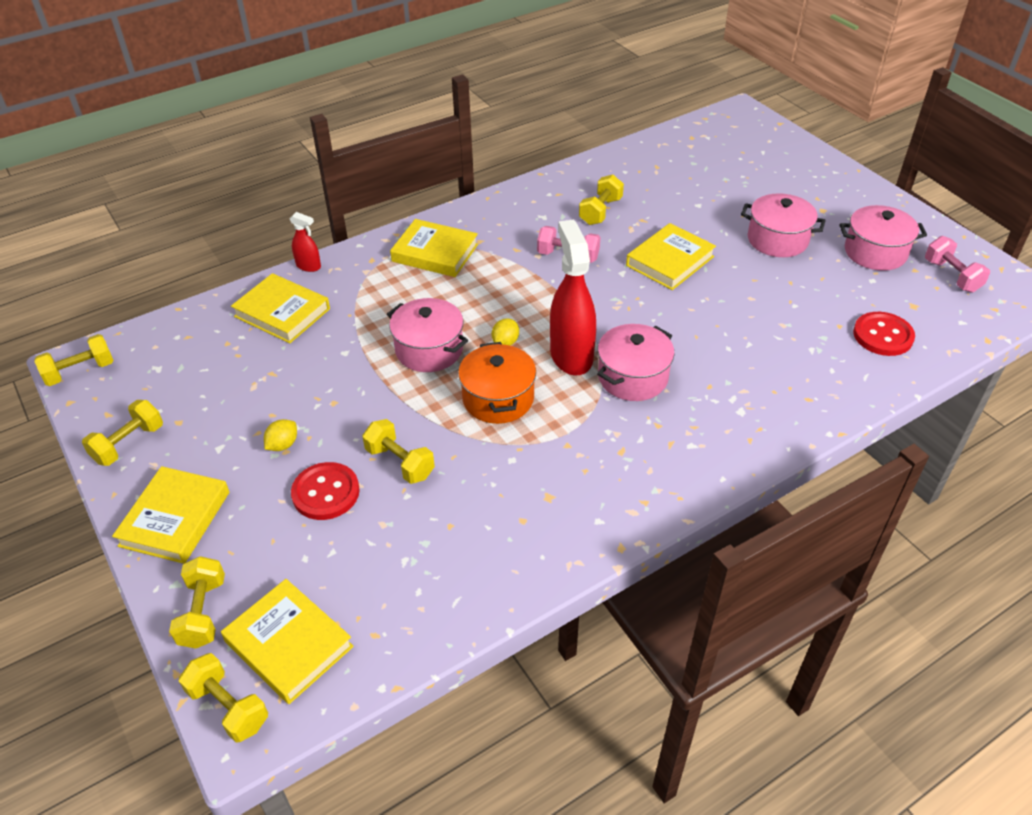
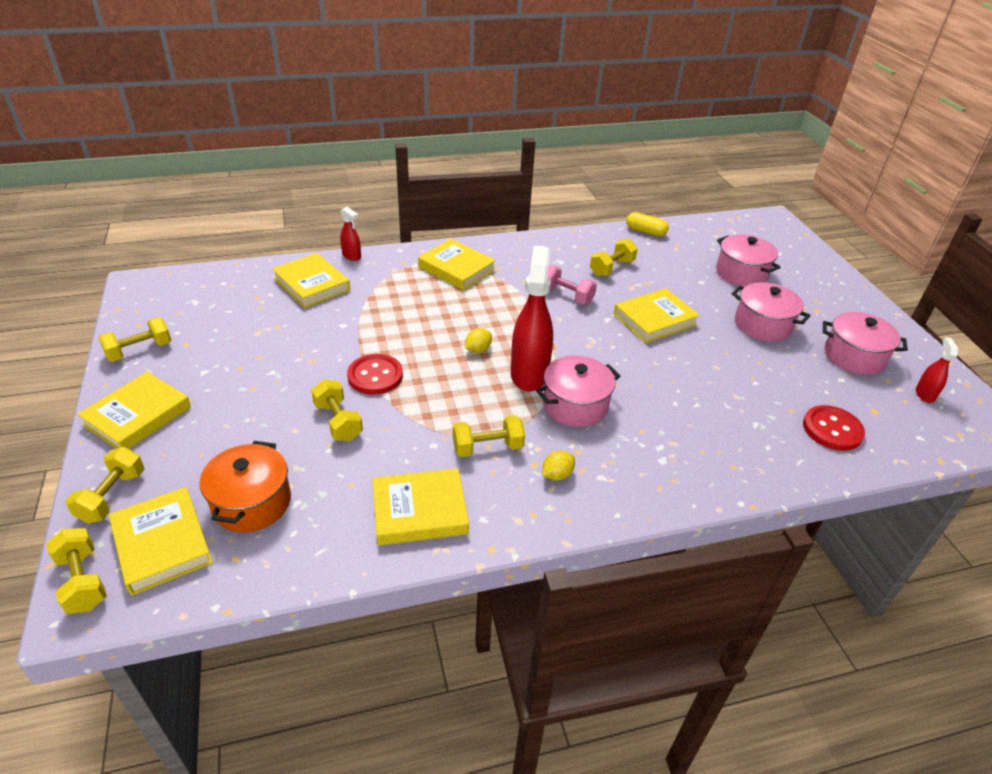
camera: 15 degrees right, 5 degrees down
yellow dumbbell [34,334,114,386] -> yellow dumbbell moved to [453,415,525,457]
yellow lemon [264,419,297,451] -> yellow lemon moved to [542,451,575,481]
red button [291,462,360,520] -> red button moved to [347,354,403,395]
pink pot [387,298,468,372] -> pink pot moved to [716,235,781,287]
orange pot [458,342,536,424] -> orange pot moved to [200,441,291,532]
pink dumbbell [925,236,990,293] -> red spray bottle [916,337,959,403]
none -> yellow book [373,468,469,545]
none -> yellow capsule [626,212,669,236]

